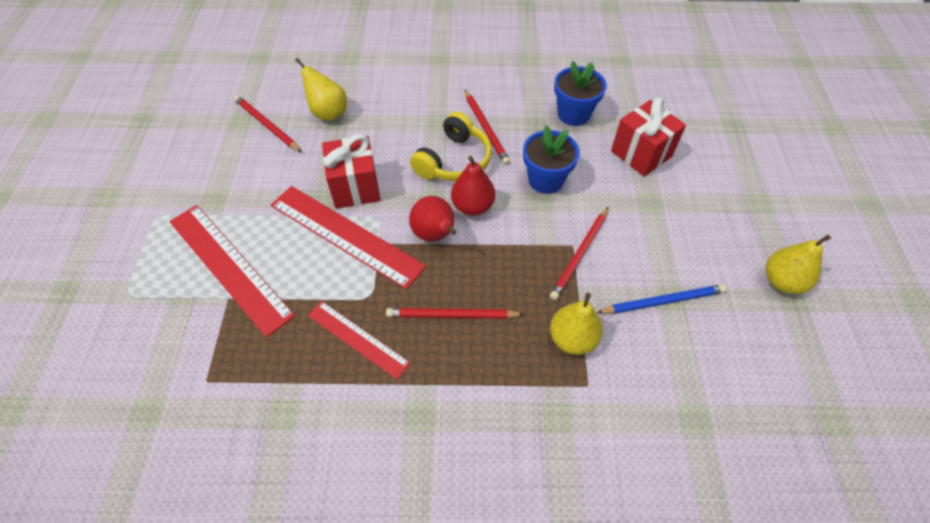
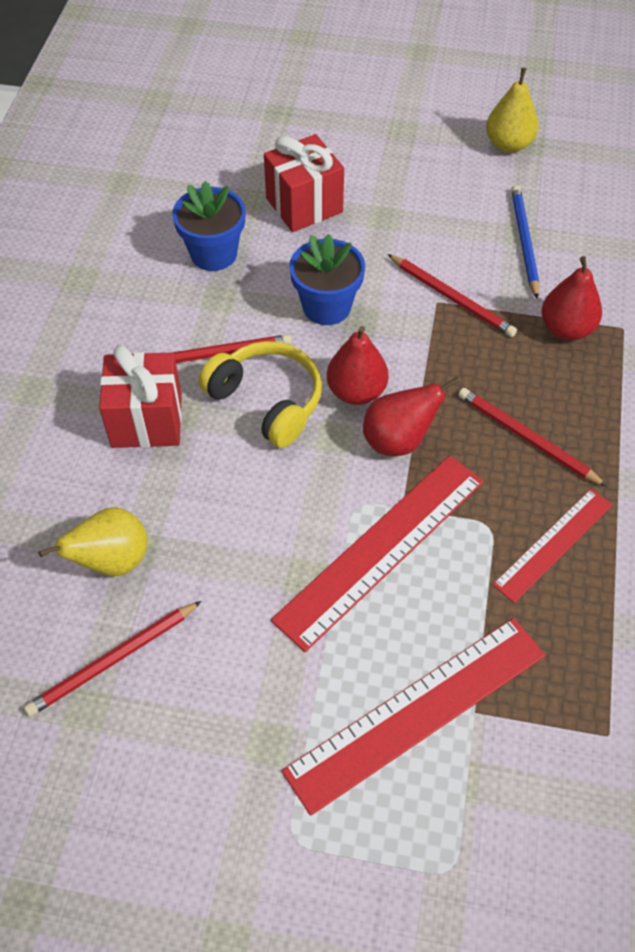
camera: 80 degrees left, 0 degrees up
red gift [322,134,381,209] -> red gift moved to [99,345,182,448]
red pencil [386,308,524,319] -> red pencil turned 120 degrees clockwise [458,388,607,487]
yellow pear [550,293,603,355] -> red pear [541,256,602,340]

